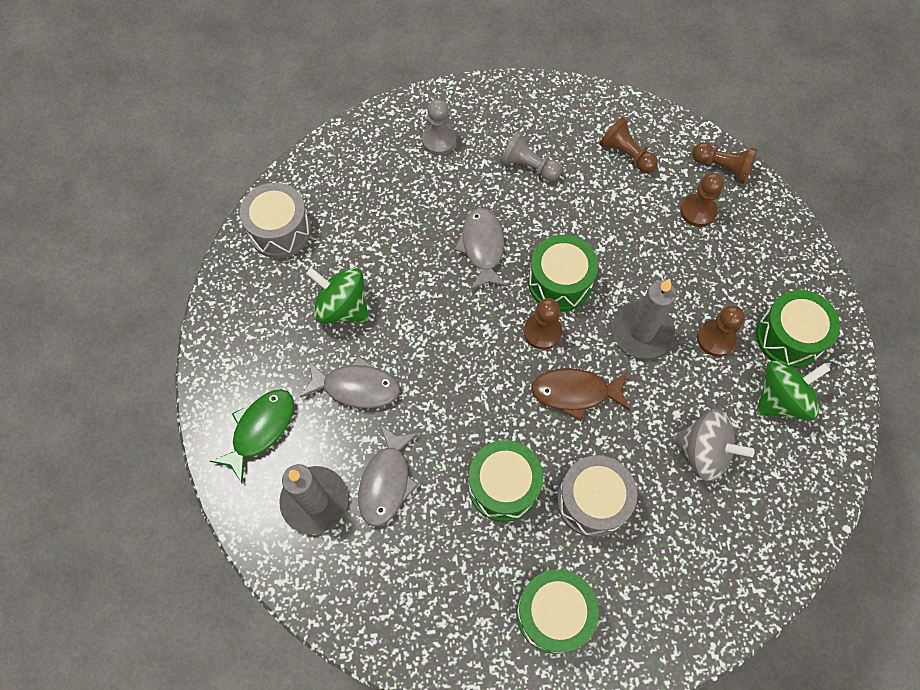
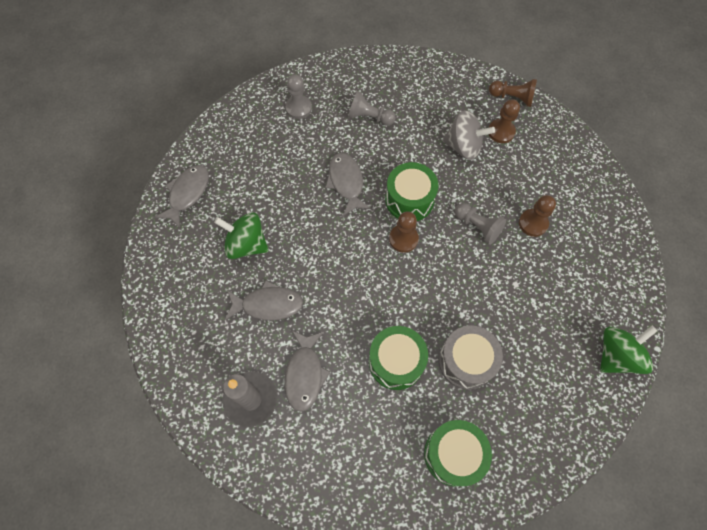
camera: 10 degrees left, 0 degrees up
green fish [210,389,294,483] -> none
grey drum [240,183,311,258] -> grey fish [155,165,209,228]
brown fish [531,368,630,421] -> none
brown pawn [599,117,658,173] -> none
grey candle [612,279,676,358] -> grey pawn [455,203,506,245]
grey spinning top [673,409,755,481] -> grey spinning top moved to [442,110,495,160]
green drum [756,290,840,368] -> none
green spinning top [756,360,830,421] -> green spinning top moved to [600,326,658,374]

